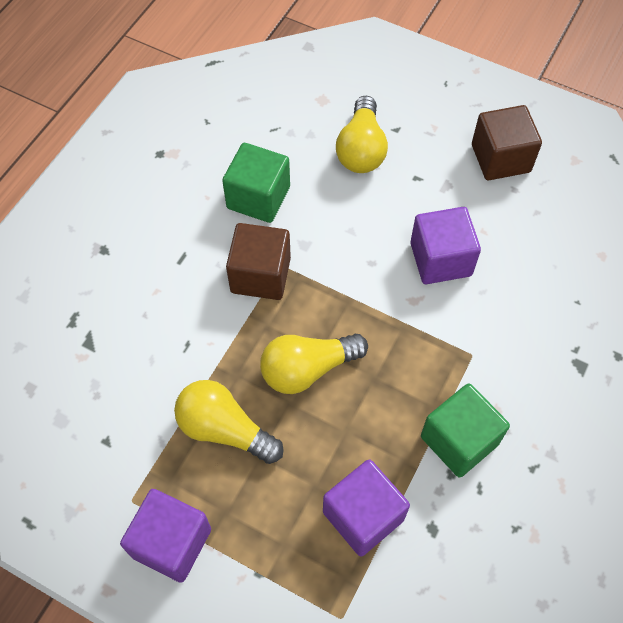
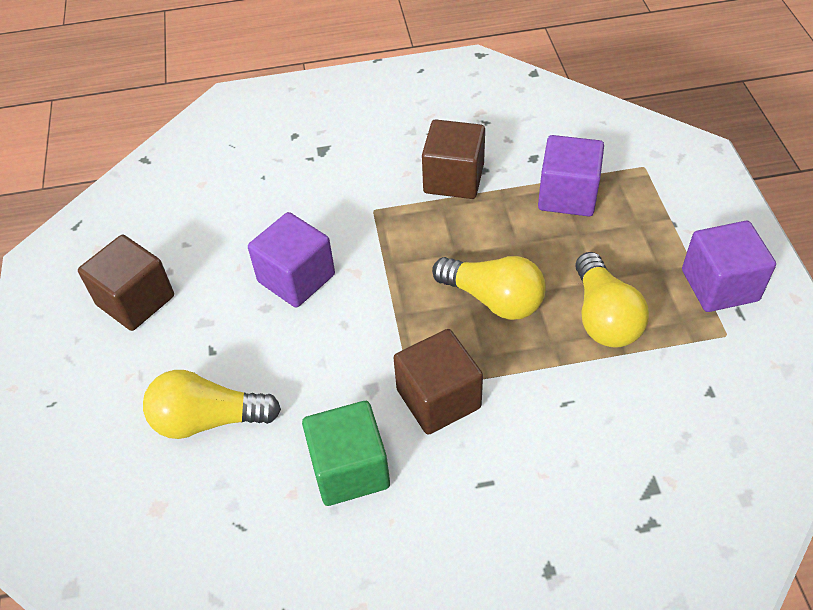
camera: 125 degrees left, 10 degrees down
yellow light bulb [336,96,388,173] -> yellow light bulb turned 150 degrees counterclockwise [143,370,281,439]
green cube [421,383,510,478] -> brown cube [422,120,485,199]

